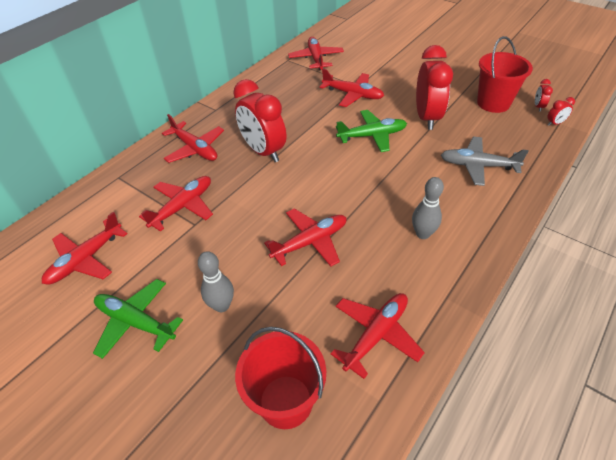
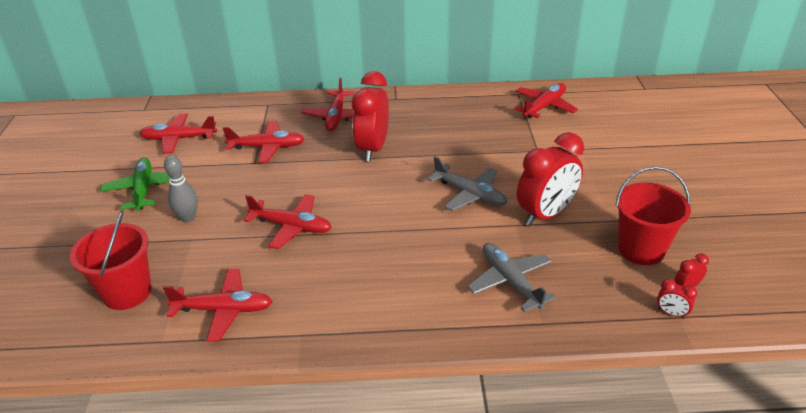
camera: 50 degrees right, 10 degrees down
red plane [320,68,384,107] -> none
green plane [336,110,407,152] -> grey plane [427,156,507,211]
grey bowling pin [412,177,444,239] -> none

